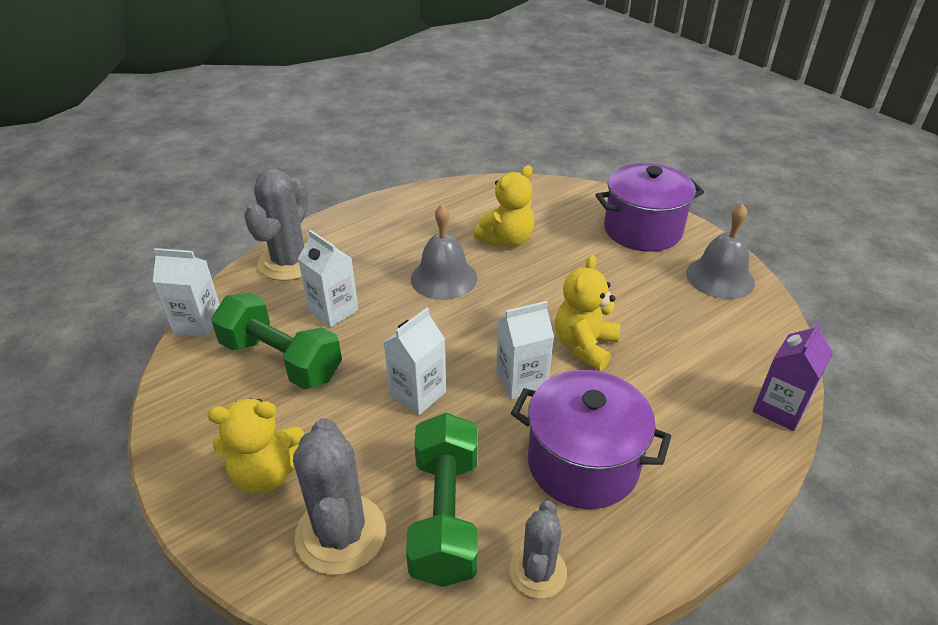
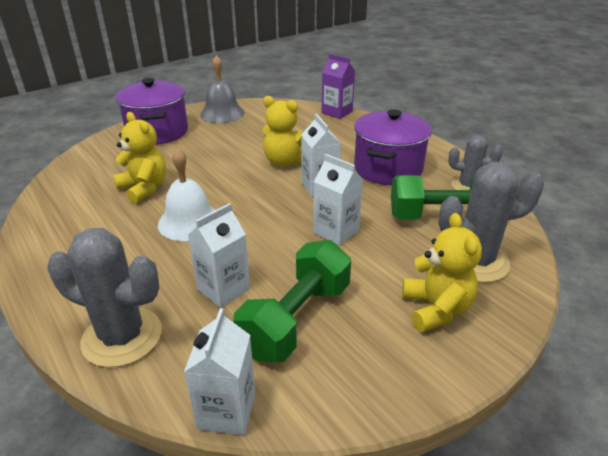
camera: 90 degrees left, 5 degrees down
grey bell [411,204,477,300] -> white bell [158,148,215,241]

